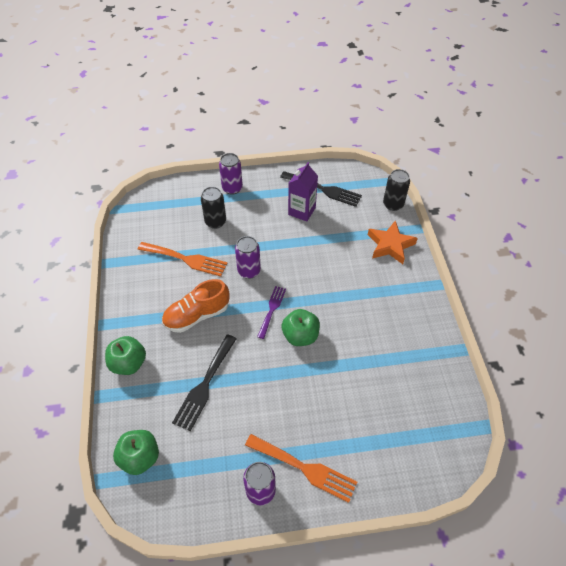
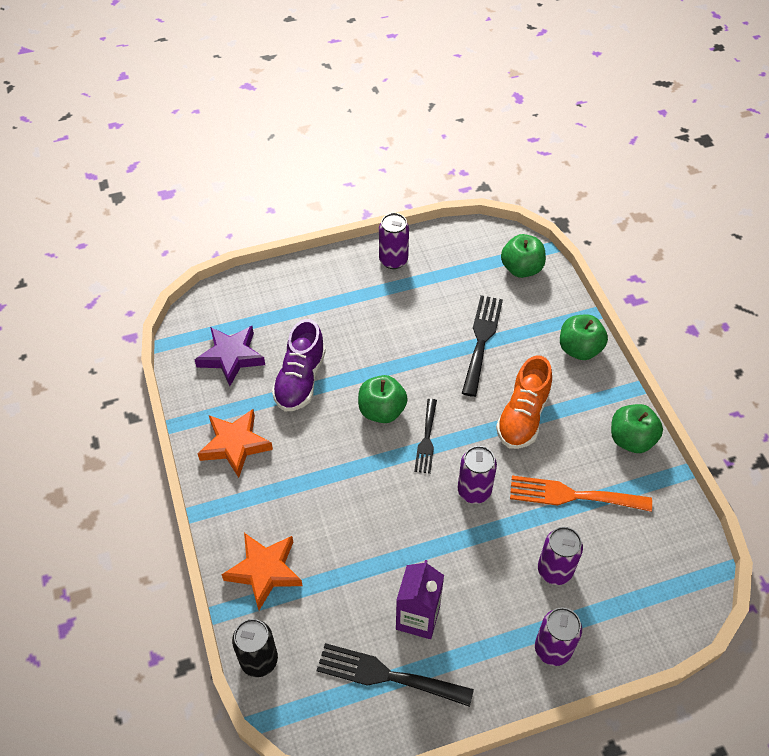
camera: 170 degrees right, 0 degrees up
orange shoe [162,279,229,333] -> orange shoe turned 150 degrees clockwise [496,355,552,449]
black can [201,187,226,229] -> purple can [538,527,583,585]
orange fork [245,434,357,503] -> none
purple fork [257,286,286,339] -> black fork [414,399,437,474]
none -> purple star [194,326,265,386]
none -> orange star [197,409,273,478]
none -> purple shoe [272,319,326,411]
none -> green apple [611,404,663,453]

